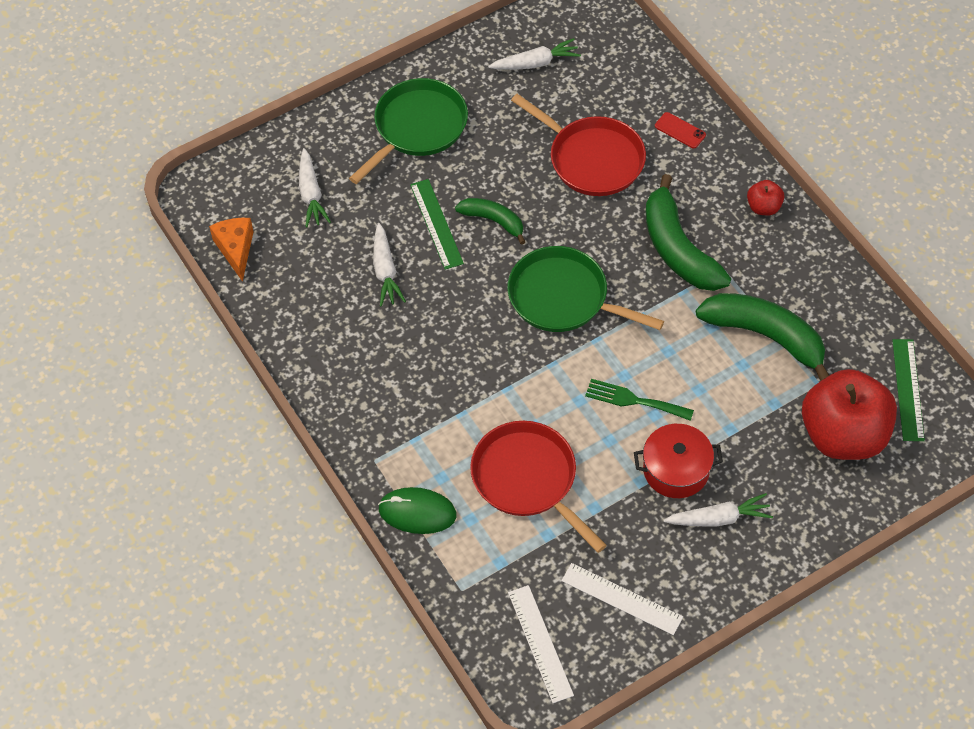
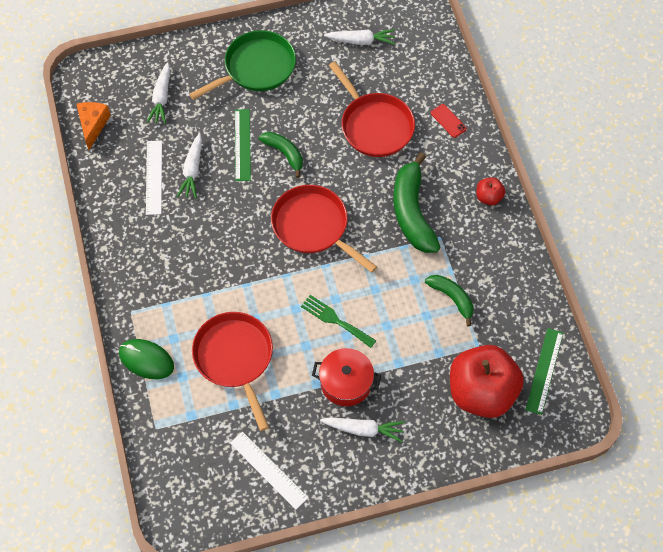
camera: 15 degrees right, 5 degrees up
green pan [507,246,664,332] -> red pan [271,185,377,273]
white ruler [508,585,574,703] -> white ruler moved to [146,141,162,215]
green banana [696,293,829,381] -> green banana [425,275,473,326], size x0.57

